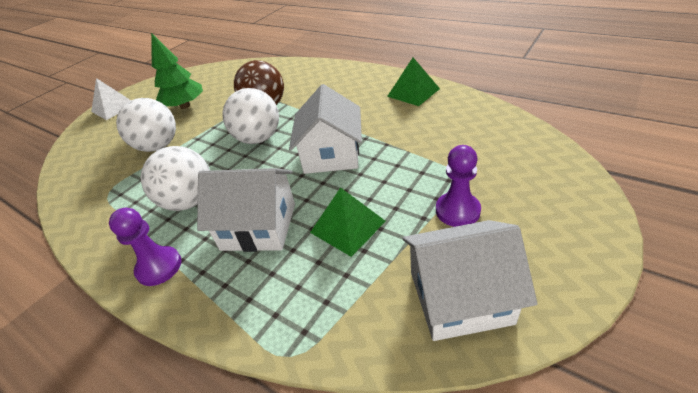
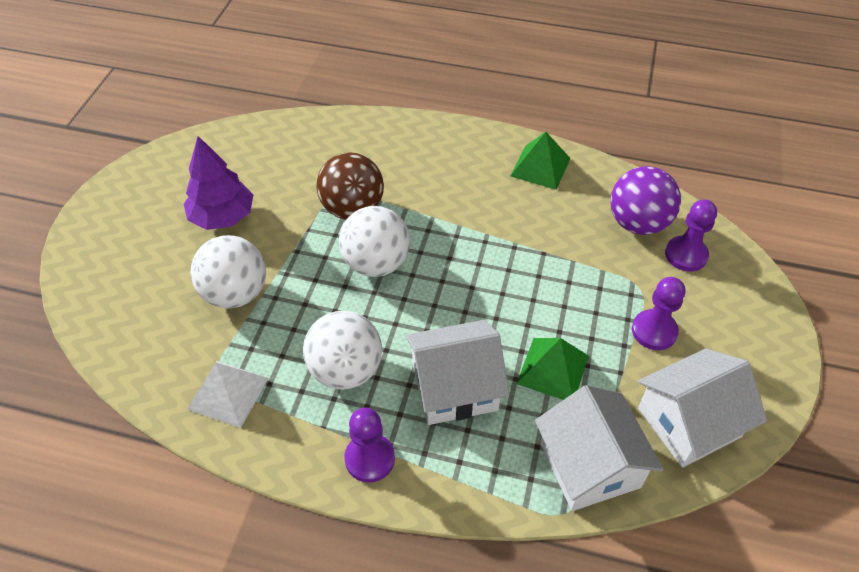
camera: 25 degrees left, 10 degrees up
white pyramid [91,78,131,120] -> white pyramid moved to [187,361,269,428]
green tree [151,33,203,109] -> purple tree [184,136,253,230]
white house [289,84,362,174] -> white house moved to [535,385,663,511]
none -> purple ball [610,166,681,235]
none -> purple pawn [665,199,717,272]

